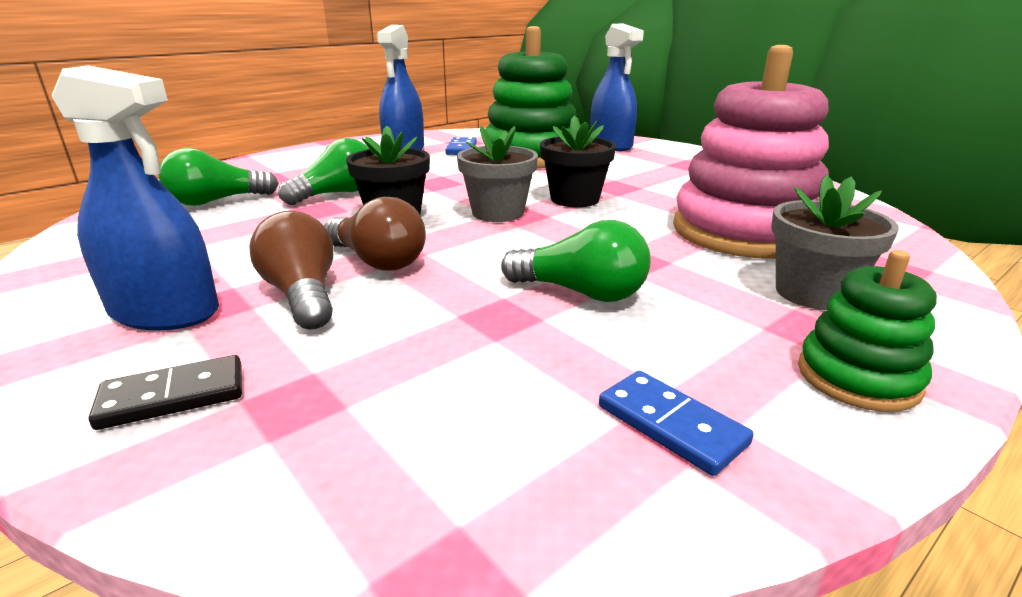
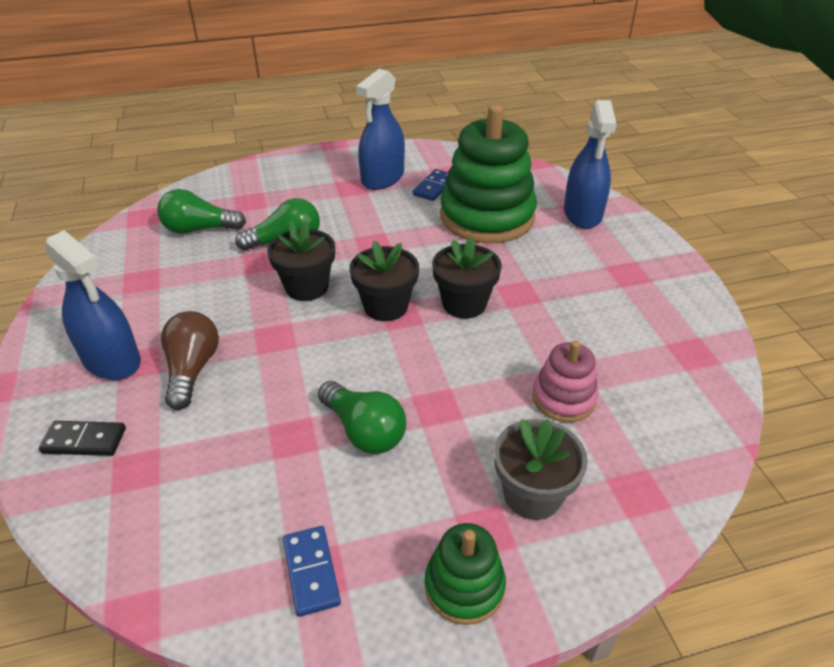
camera: 25 degrees right, 15 degrees up
brown light bulb [324,197,426,271] -> none
grey flower pot [457,126,538,222] -> black flower pot [350,241,419,321]
pink stacking toy [673,45,829,259] -> pink stacking toy [532,340,598,422], size x0.50

